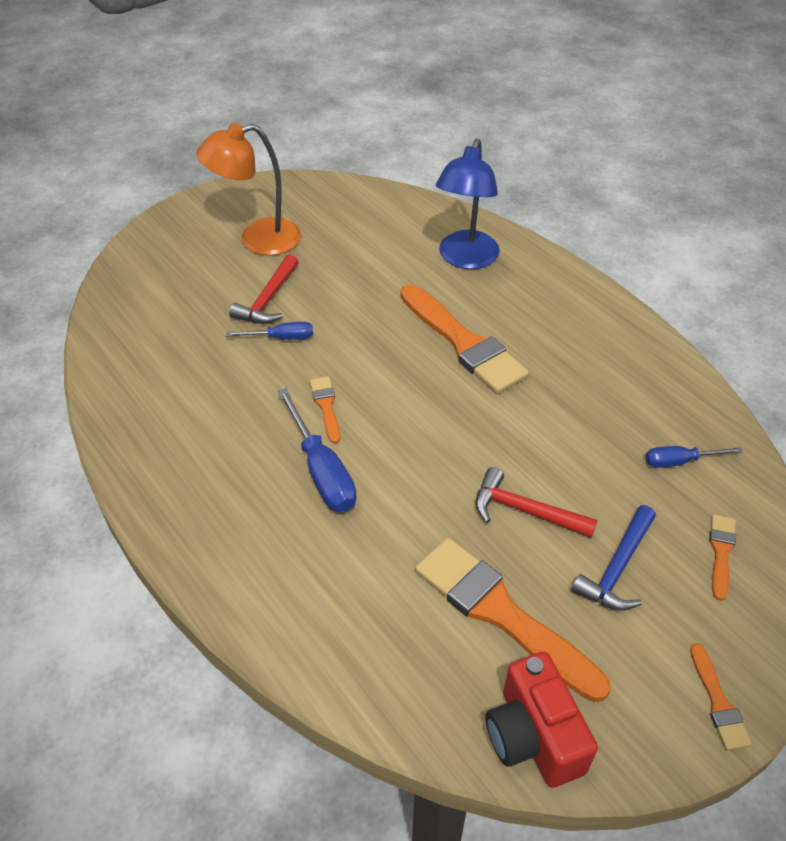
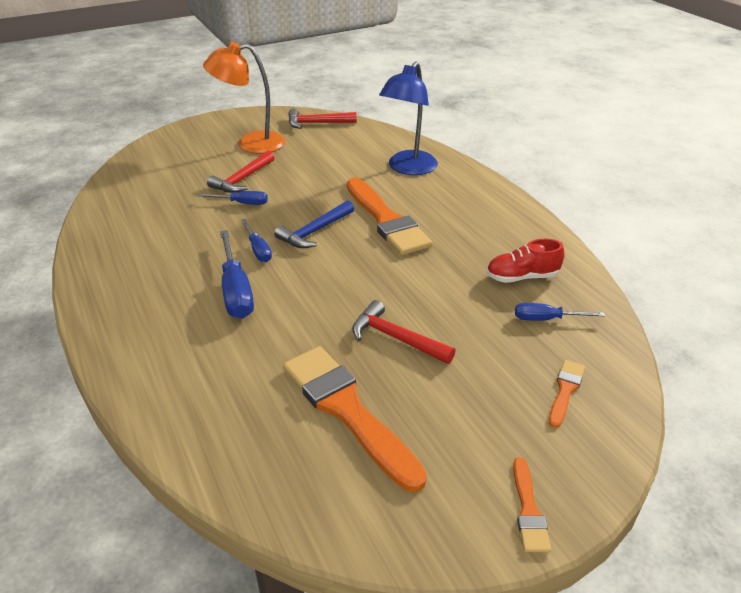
camera: 10 degrees right, 10 degrees down
orange brush [310,376,340,444] -> blue screwdriver [241,219,272,262]
red camera [485,652,598,788] -> none
blue hammer [571,505,656,610] -> blue hammer moved to [274,200,354,248]
none -> red hammer [288,109,357,129]
none -> red shoe [487,239,565,283]

